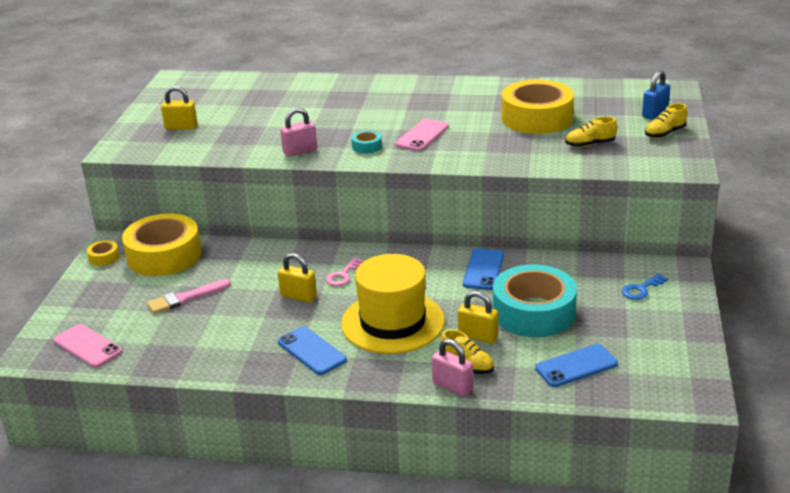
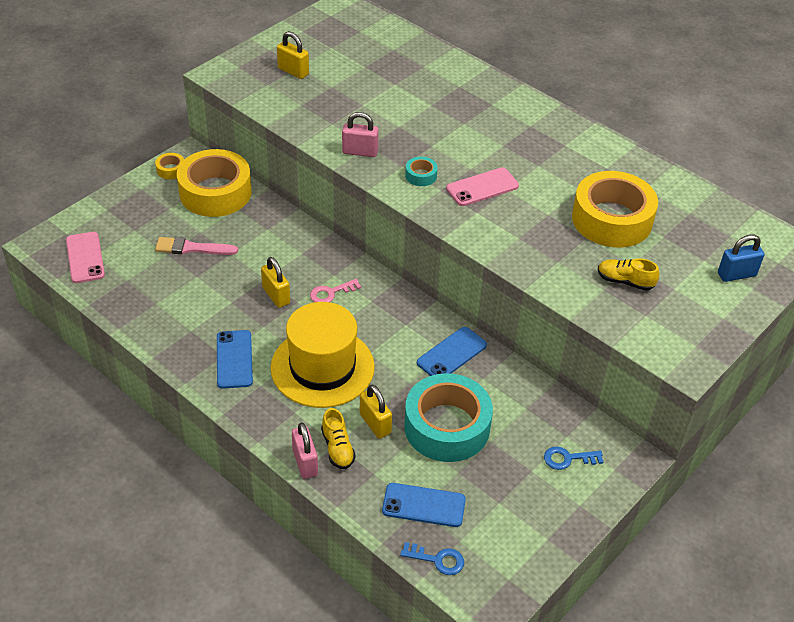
camera: 30 degrees right, 15 degrees up
yellow shoe [645,103,687,138] -> none
none -> blue key [400,542,464,575]

